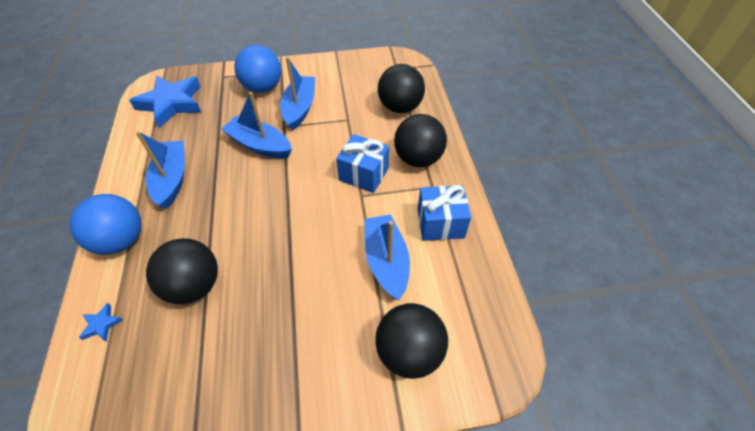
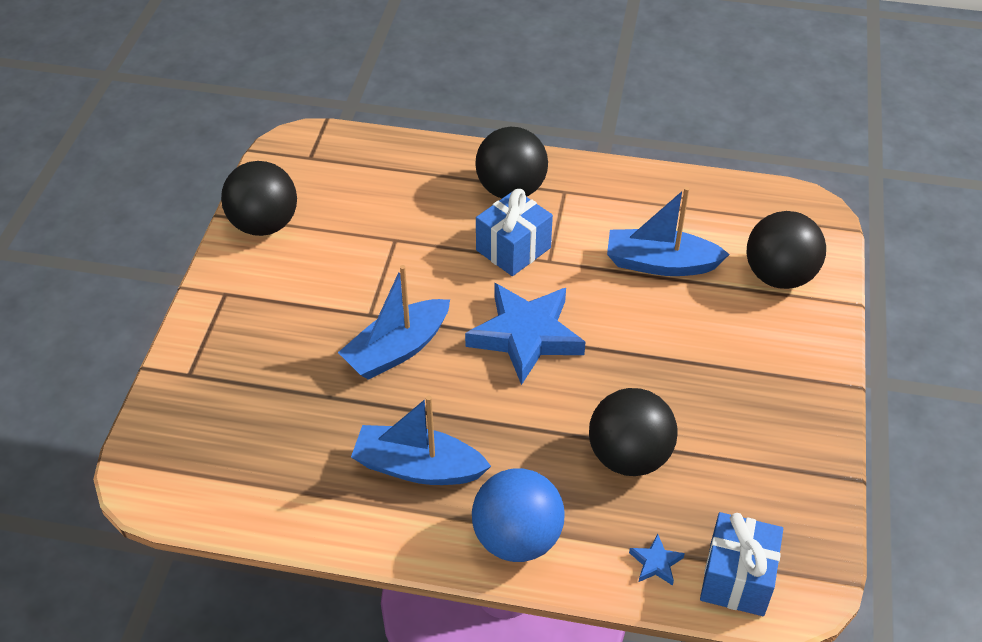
camera: 70 degrees left, 5 degrees down
blue star [129,76,202,128] -> blue star moved to [465,283,586,385]
blue ball [234,45,281,93] -> none
blue boat [280,57,315,131] -> none
black ball [378,64,425,113] -> black ball moved to [221,161,297,236]
blue gift [418,185,471,241] -> blue gift moved to [700,512,783,616]

